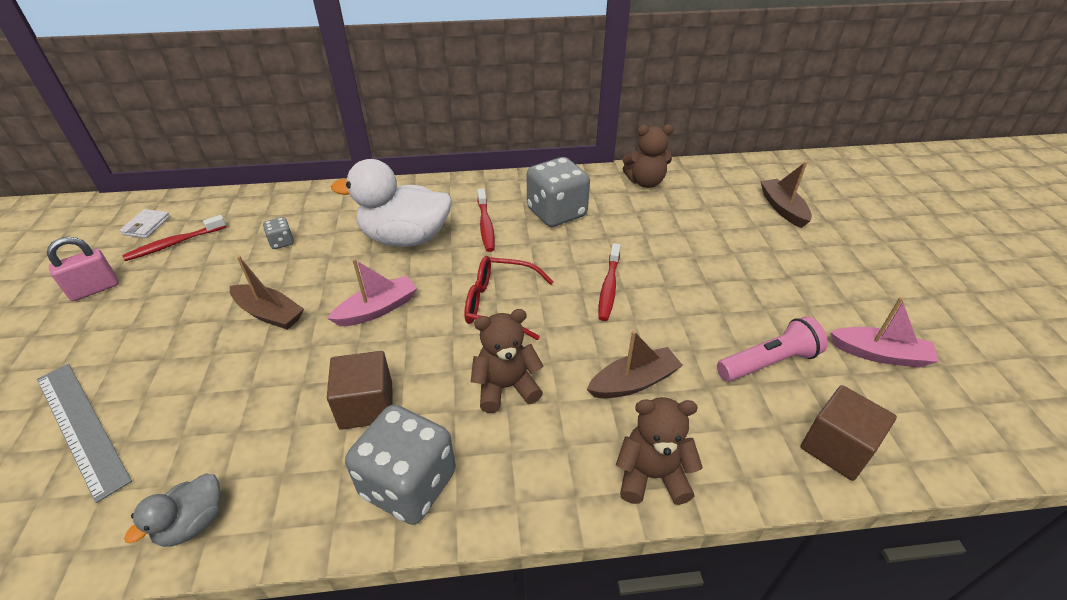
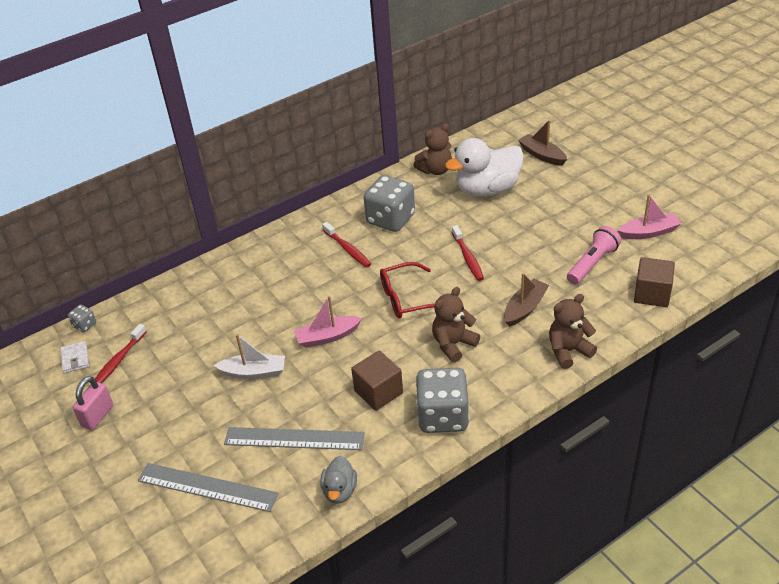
camera: 25 degrees left, 0 degrees up
brown boat [230,256,304,330] -> white boat [213,334,285,379]
grey dice [263,217,294,249] -> grey dice moved to [68,304,96,332]
pink boat [327,259,417,326] -> pink boat turned 135 degrees counterclockwise [294,296,362,348]
white duck [331,159,452,247] -> white duck moved to [445,138,524,197]
none -> grey ruler [224,427,365,450]

